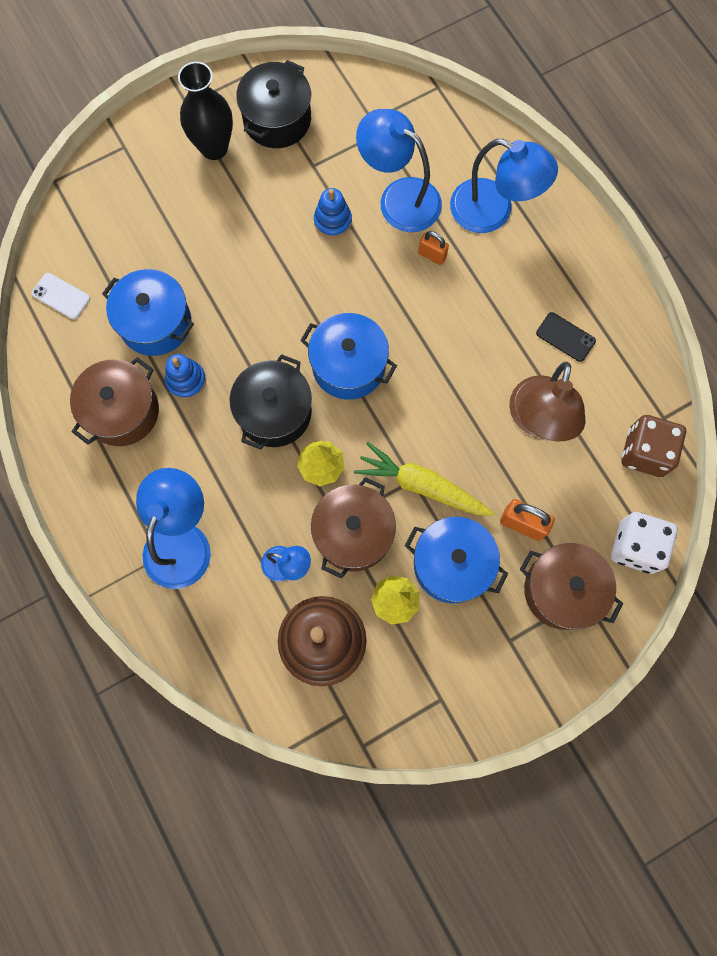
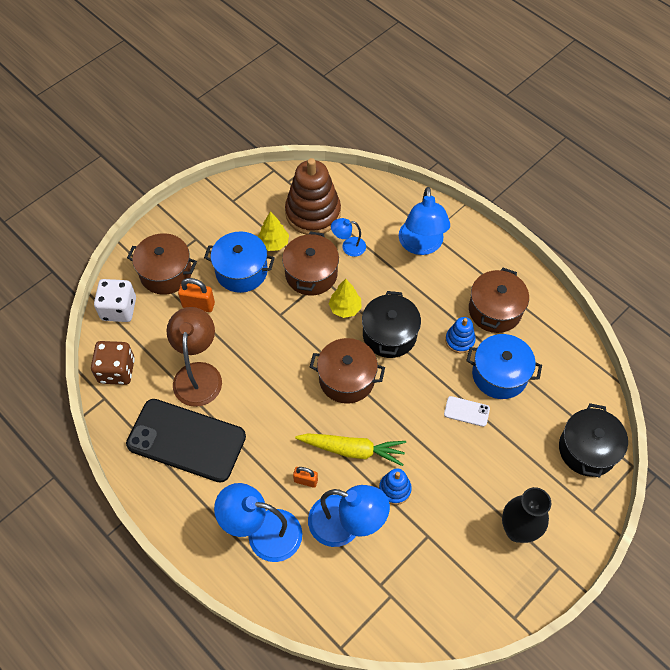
camera: 165 degrees right, 15 degrees down
white phone [31,273,90,319] -> white phone moved to [444,396,490,427]
black pot [236,60,311,148] -> black pot moved to [559,403,628,478]
blue pot [300,313,397,400] -> brown pot [310,338,385,404]
yellow carrot [354,442,494,516] -> yellow carrot moved to [295,433,406,466]
black phone [536,312,596,362] -> black phone [126,399,246,483], size x2.50

